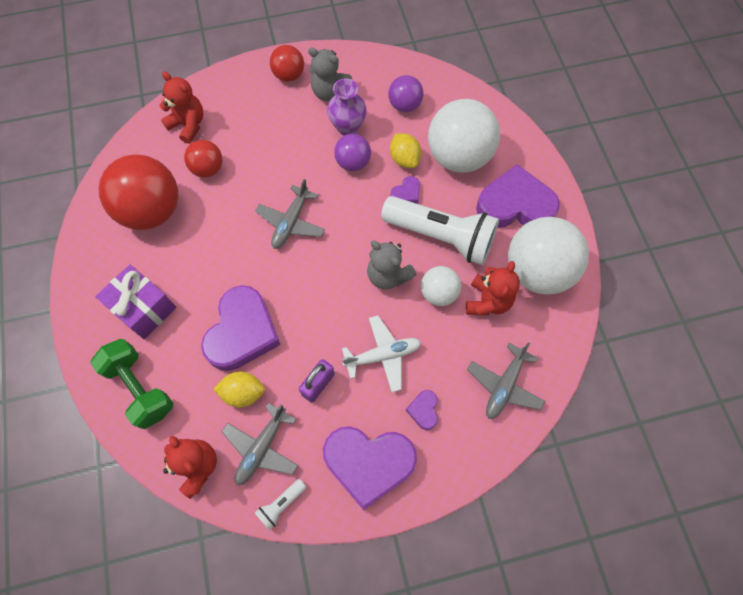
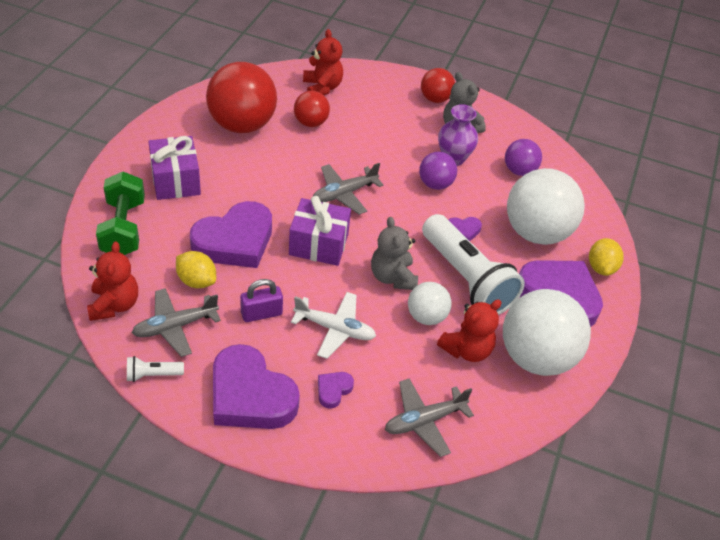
camera: 30 degrees right, 20 degrees down
yellow lemon [390,133,421,168] -> yellow lemon moved to [589,238,624,276]
none -> purple gift [289,196,351,266]

